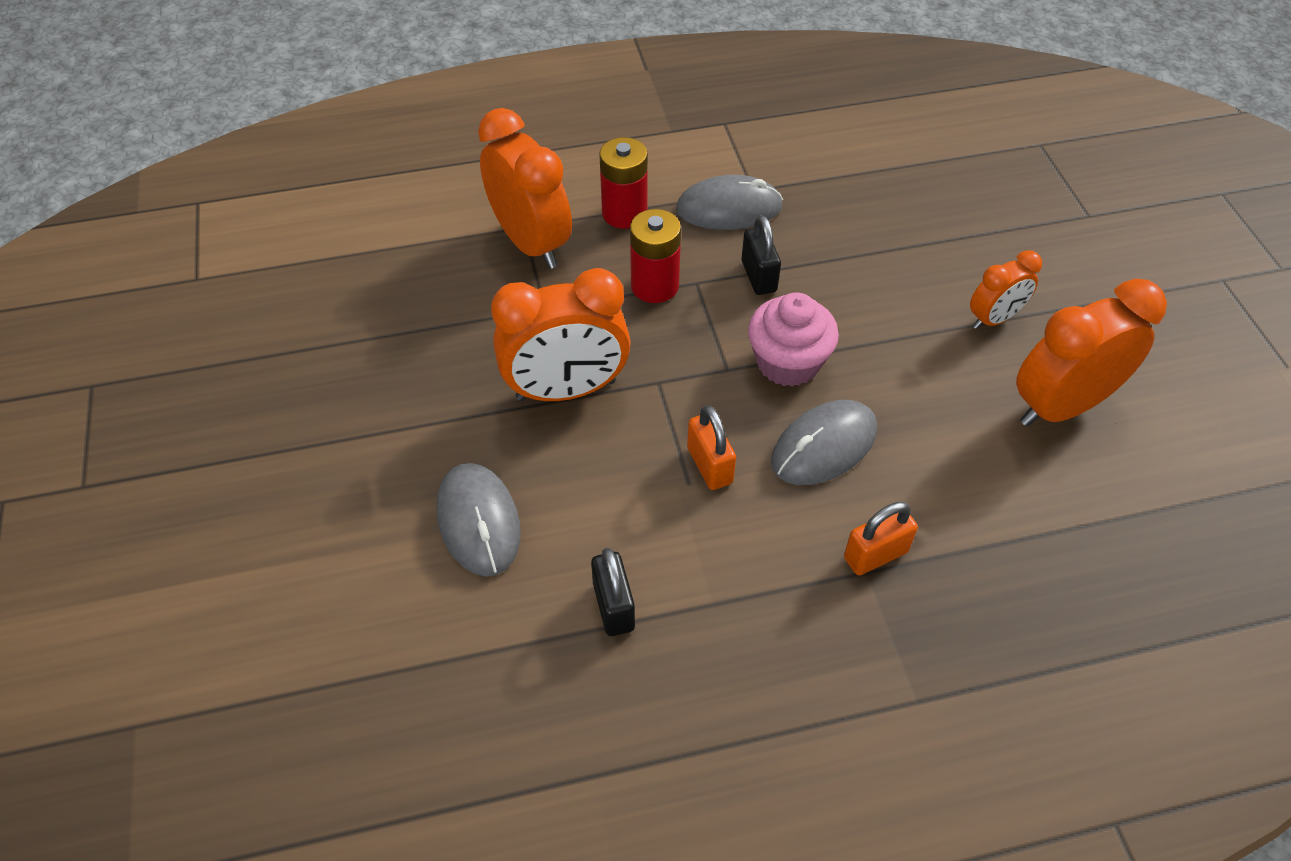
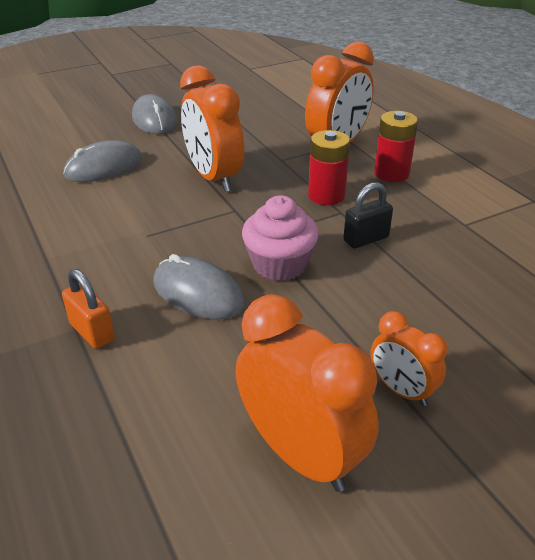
camera: 75 degrees right, 15 degrees down
black padlock [591,548,635,636] -> none
grey mouse [676,175,783,230] -> grey mouse moved to [132,94,177,134]
orange padlock [687,405,736,490] -> none

